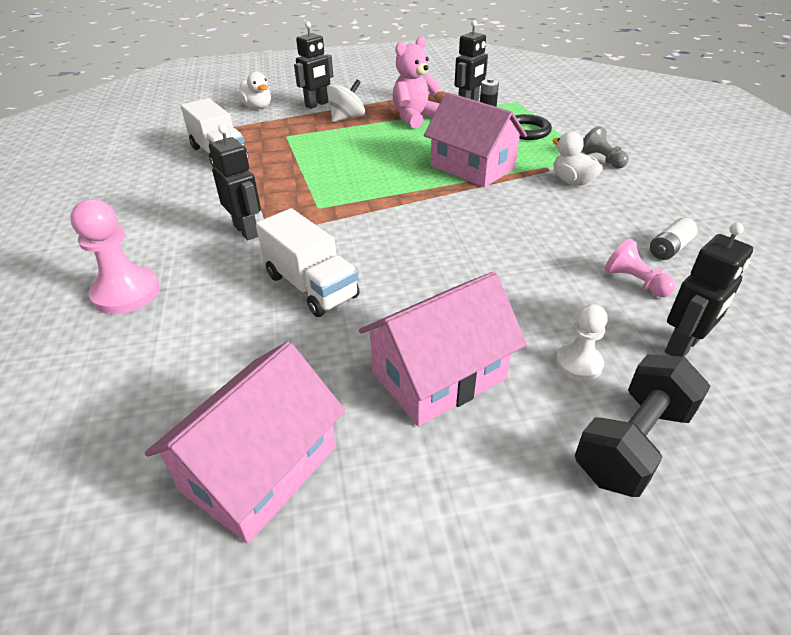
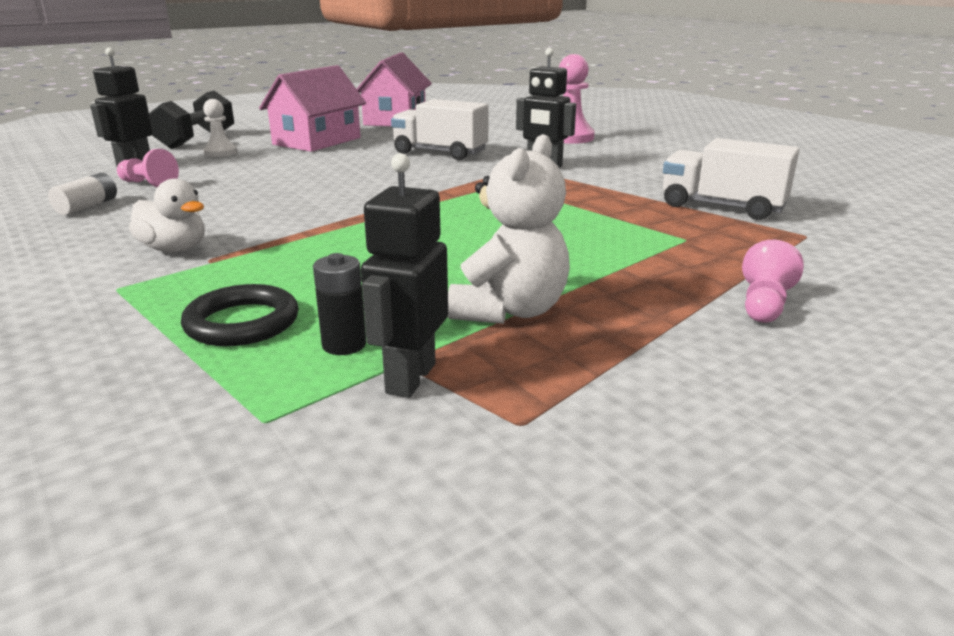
camera: 155 degrees right, 15 degrees down
white duck [237,72,271,109] -> none
black robot [294,21,333,109] -> pink pawn [742,240,804,323]
white spinning top [327,79,365,122] -> none
pink teddy bear [393,36,442,129] -> white teddy bear [448,134,570,324]
pink house [424,92,527,187] -> none
grey pawn [582,126,629,169] -> none

